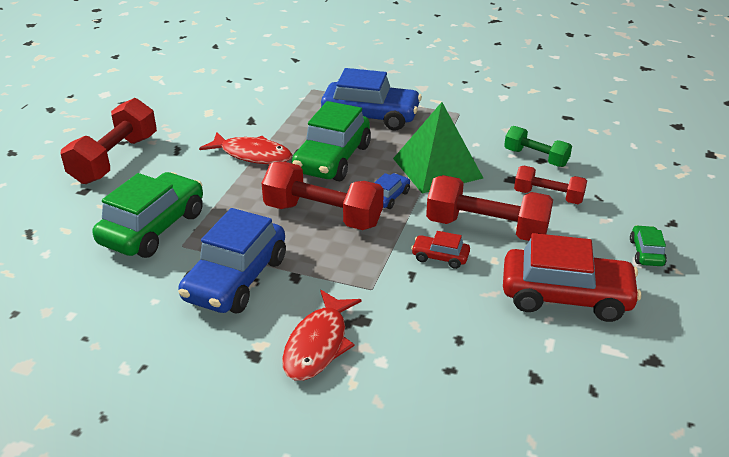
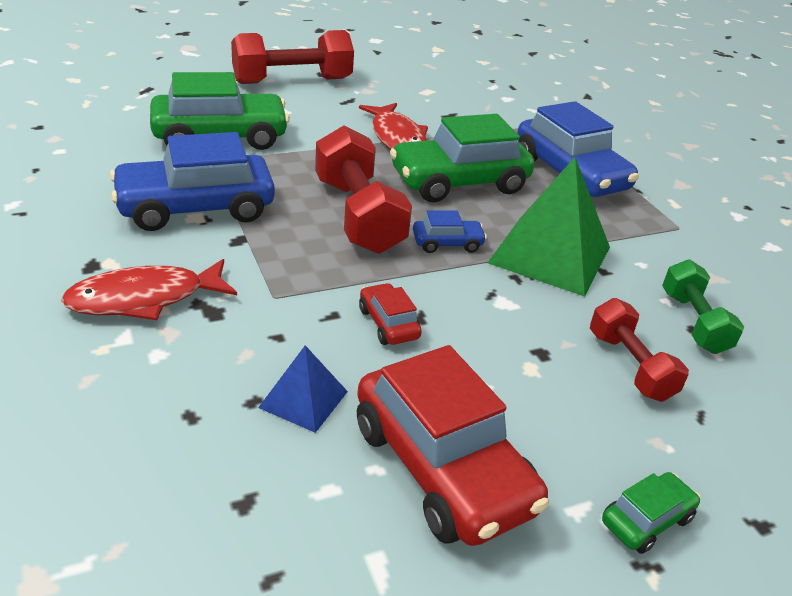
camera: 45 degrees right, 0 degrees up
red dumbbell [426,175,553,241] -> none
none -> blue pyramid [258,345,348,433]

